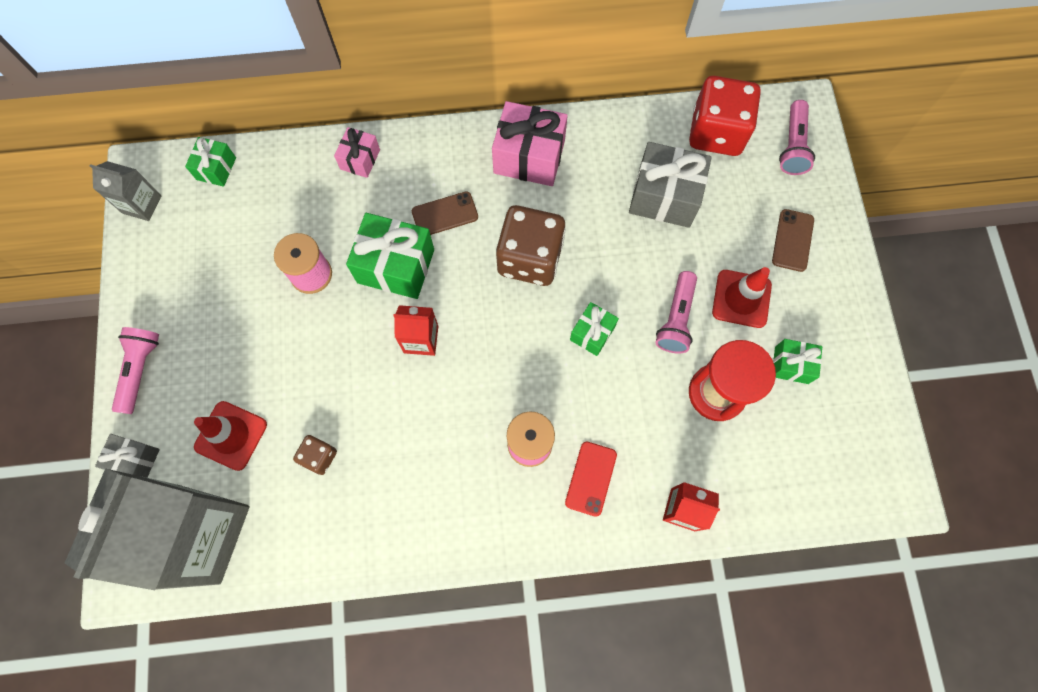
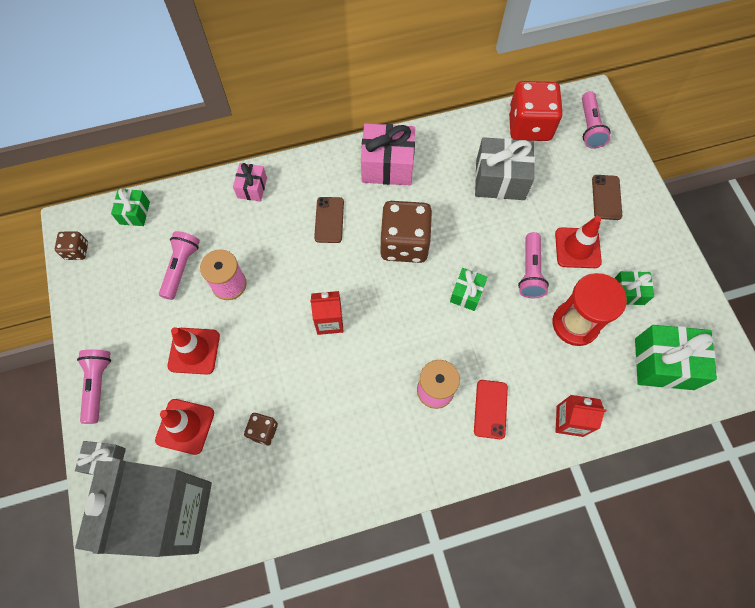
camera: 10 degrees left, 5 degrees down
grey carton [89,161,161,221] -> brown dice [55,232,88,260]
green gift [346,213,434,299] -> green gift moved to [635,325,717,390]
brown phone [412,191,478,235] -> brown phone turned 60 degrees counterclockwise [314,197,344,243]
none -> pink flashlight [159,231,200,300]
none -> red traffic cone [168,327,220,375]

